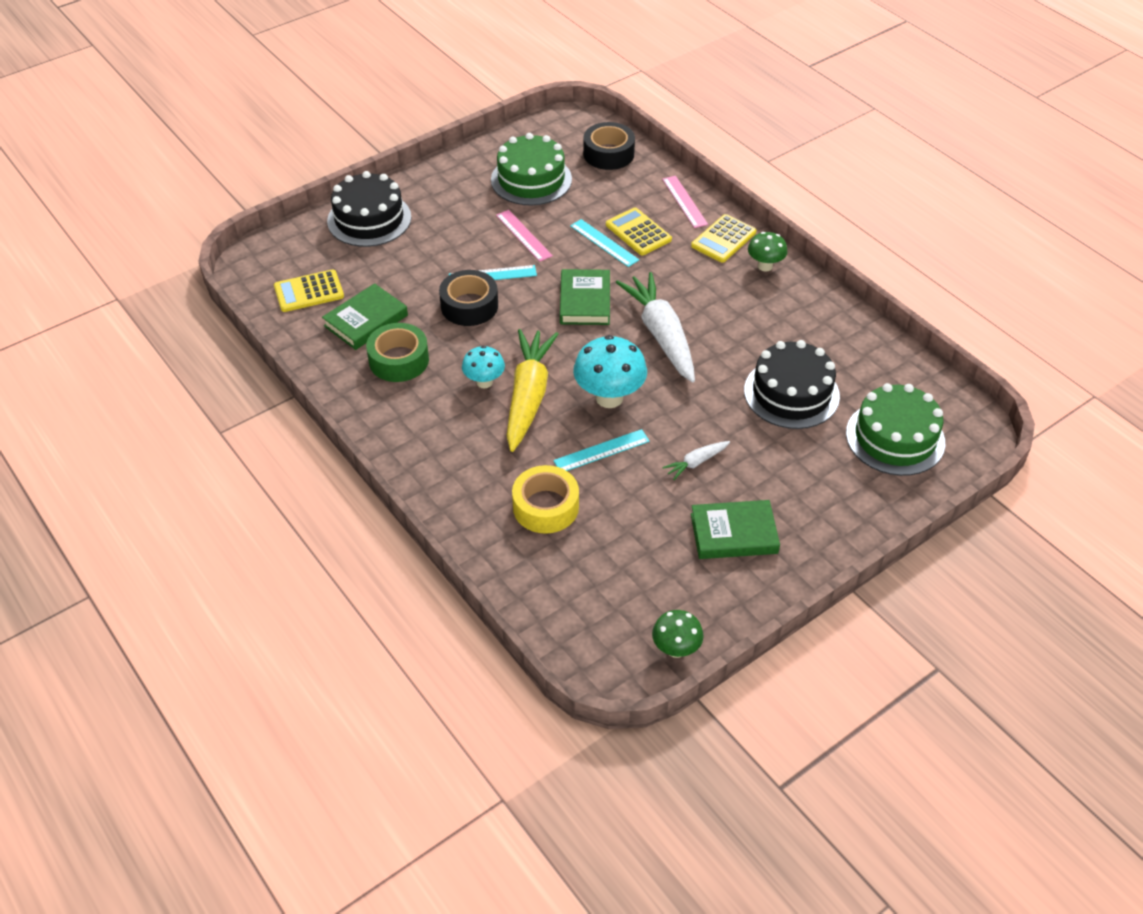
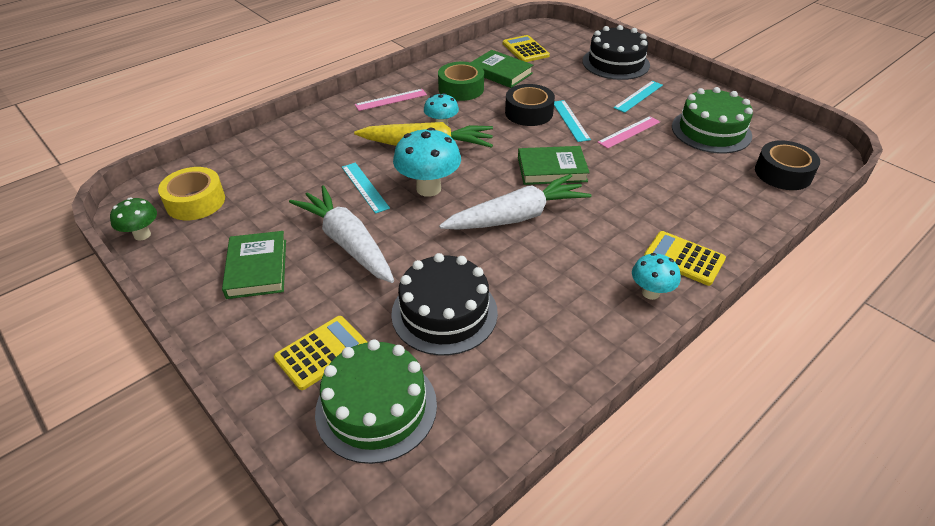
camera: 85 degrees right, 5 degrees down
yellow tape [512,465,579,534] -> yellow tape moved to [158,167,225,220]
turquoise ruler [570,219,639,267] -> turquoise ruler moved to [614,81,663,113]
yellow calculator [606,207,672,255] -> yellow calculator moved to [274,316,367,390]
pink ruler [662,176,708,228] -> pink ruler moved to [355,89,427,111]
white carrot [662,441,730,480] -> white carrot [289,185,394,283], size x2.23
green mushroom [748,232,788,271] -> turquoise mushroom [632,253,681,300]

